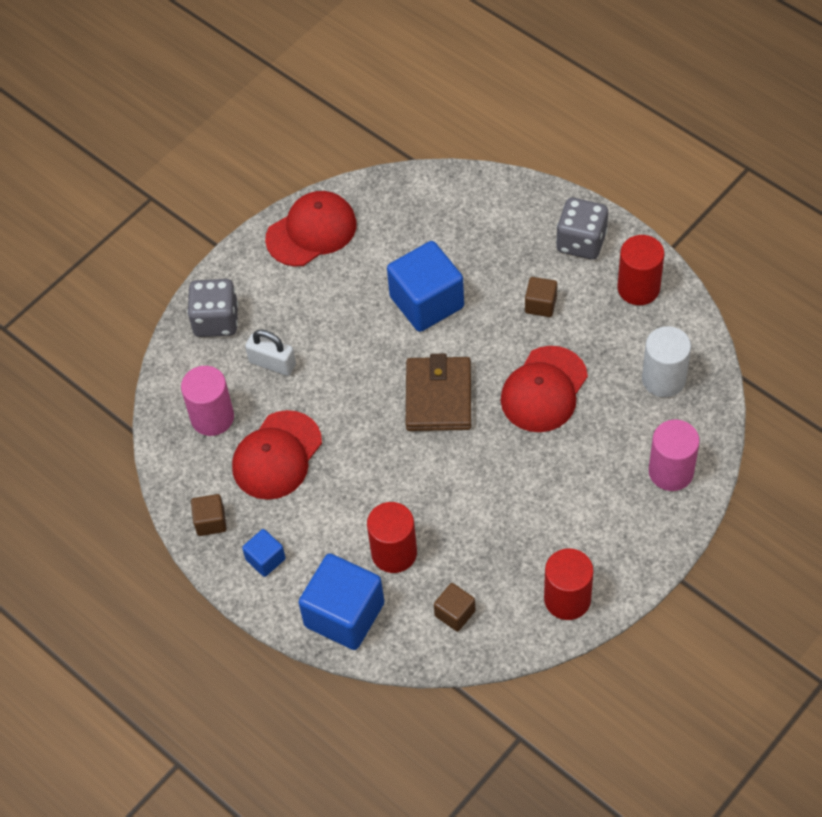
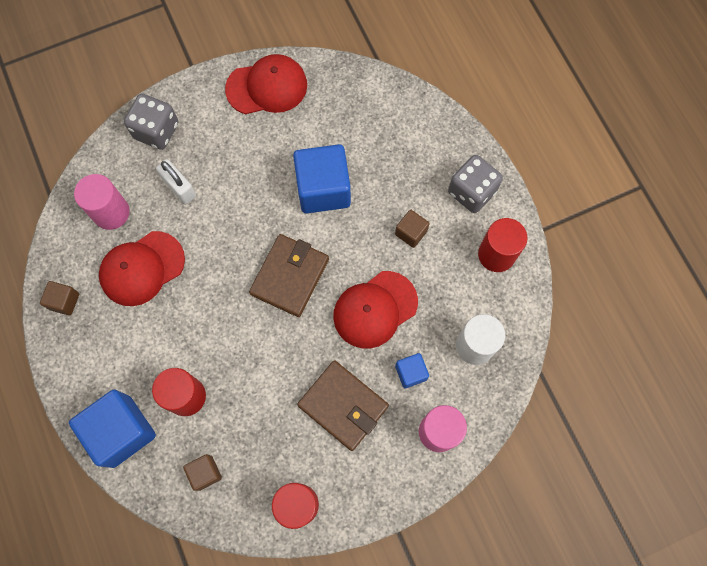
camera: 20 degrees right, 15 degrees up
blue cube [242,529,286,577] -> blue cube moved to [395,353,429,388]
none -> brown wallet [297,360,389,451]

